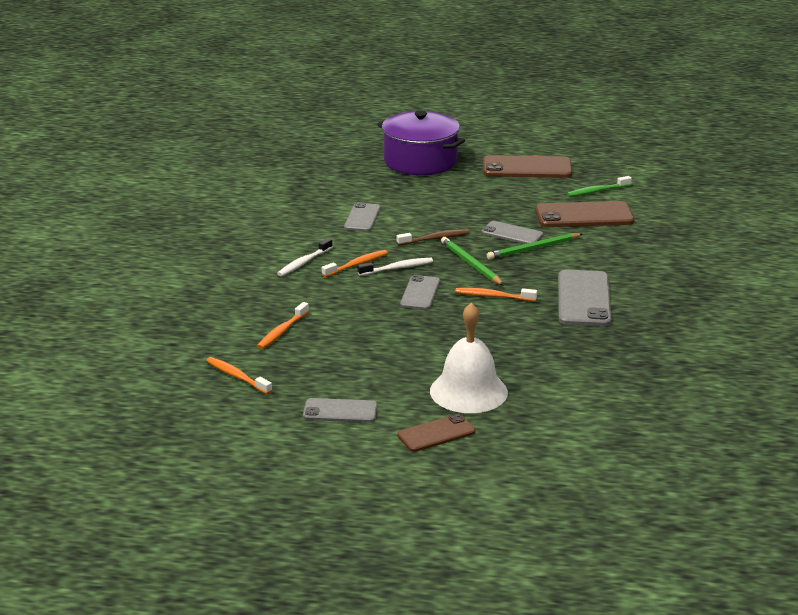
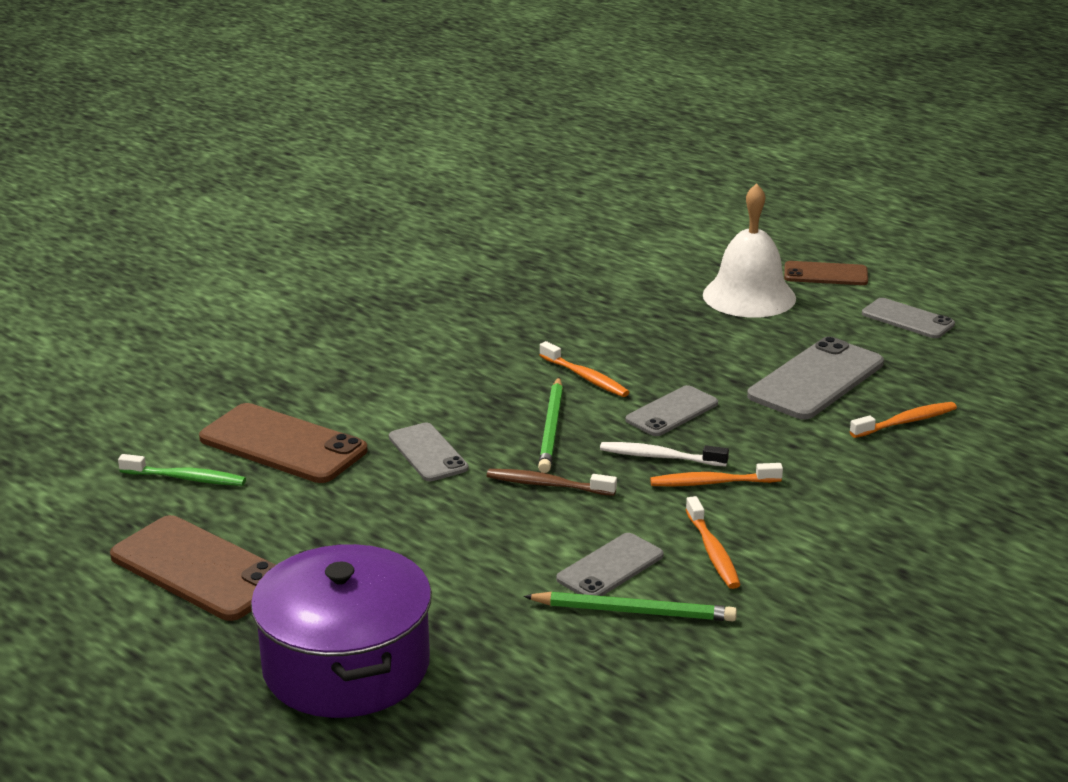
camera: 145 degrees left, 0 degrees up
orange toothbrush [207,357,272,395] -> orange toothbrush moved to [686,496,740,589]
white toothbrush [277,238,333,276] -> none
green pencil [487,233,582,260] -> green pencil moved to [524,592,737,621]
grey phone [558,270,611,327] -> grey phone moved to [747,337,884,419]

